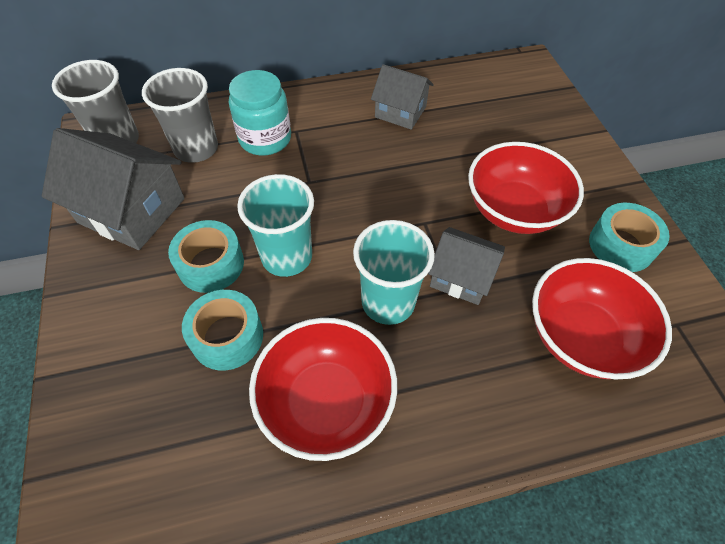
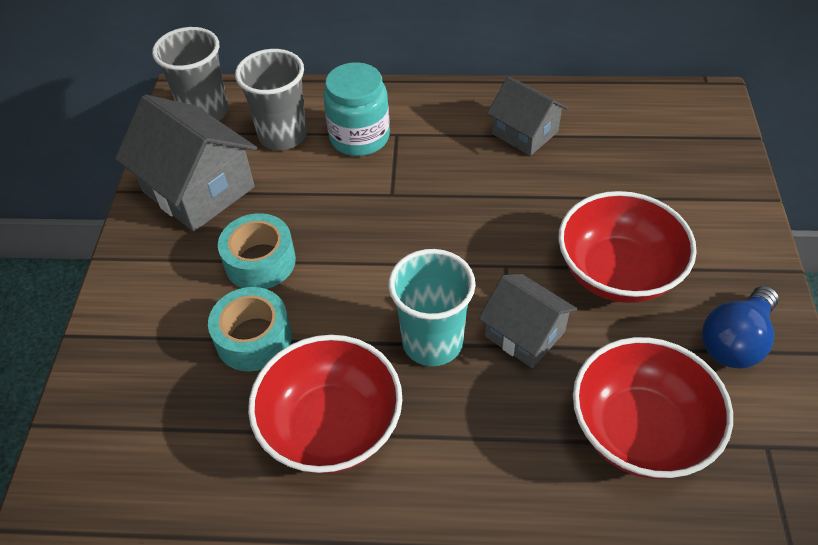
camera: 20 degrees right, 5 degrees down
turquoise cup [237,174,314,277] -> none
turquoise tape [589,203,670,272] -> blue light bulb [702,286,779,369]

